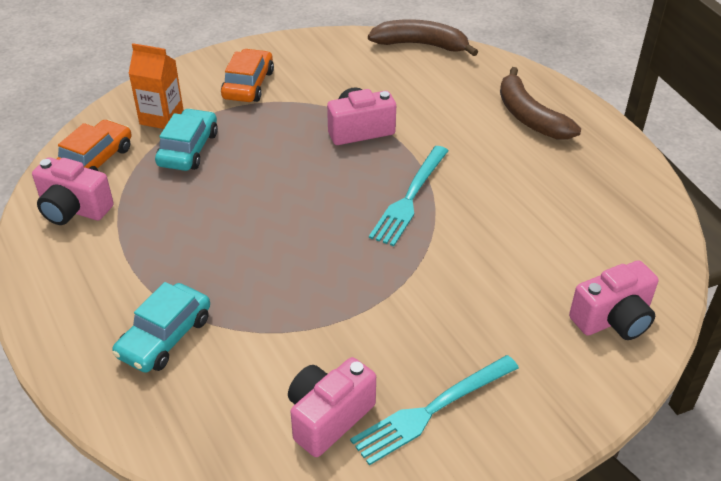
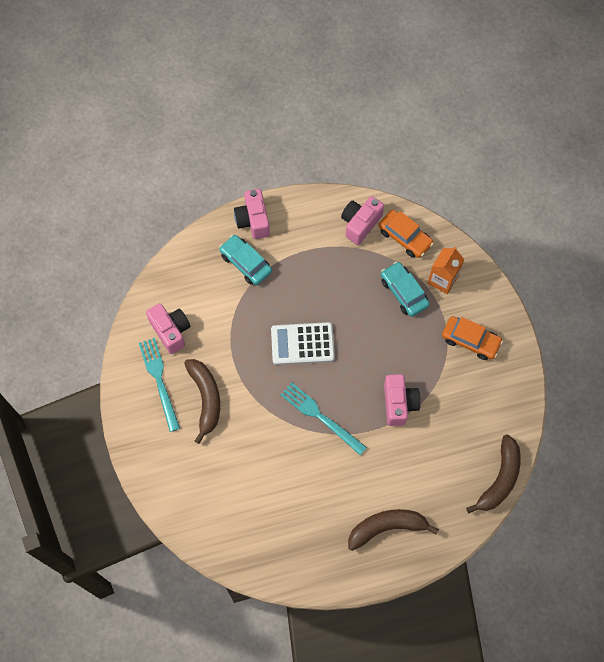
camera: 105 degrees right, 25 degrees up
turquoise car [155,108,218,171] -> turquoise car turned 150 degrees counterclockwise [381,262,430,317]
pink camera [569,260,658,340] -> pink camera moved to [234,189,270,239]
none -> brown banana [184,359,220,444]
none -> white calculator [271,322,335,365]

